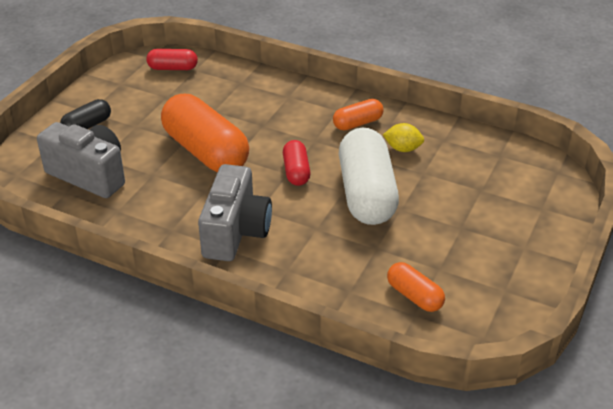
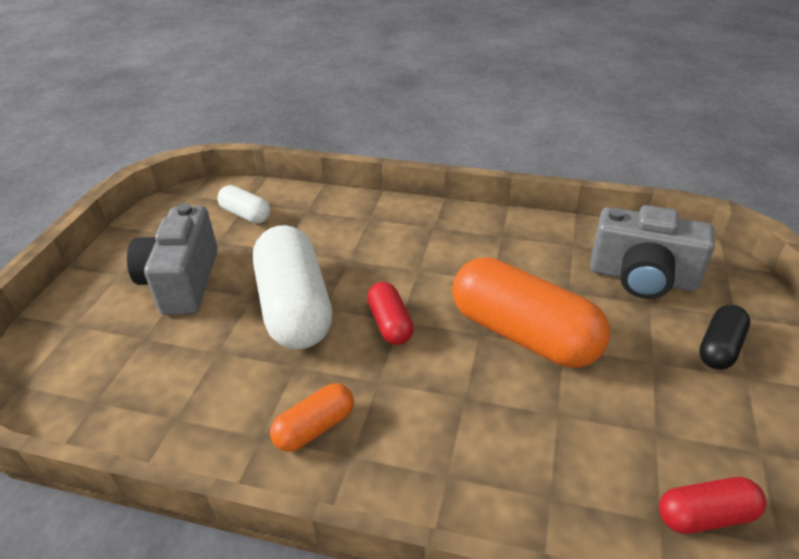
camera: 170 degrees right, 0 degrees up
grey camera [198,164,272,261] -> grey camera moved to [127,203,218,315]
yellow lemon [383,123,424,152] -> none
orange capsule [387,262,445,312] -> white capsule [217,185,270,224]

